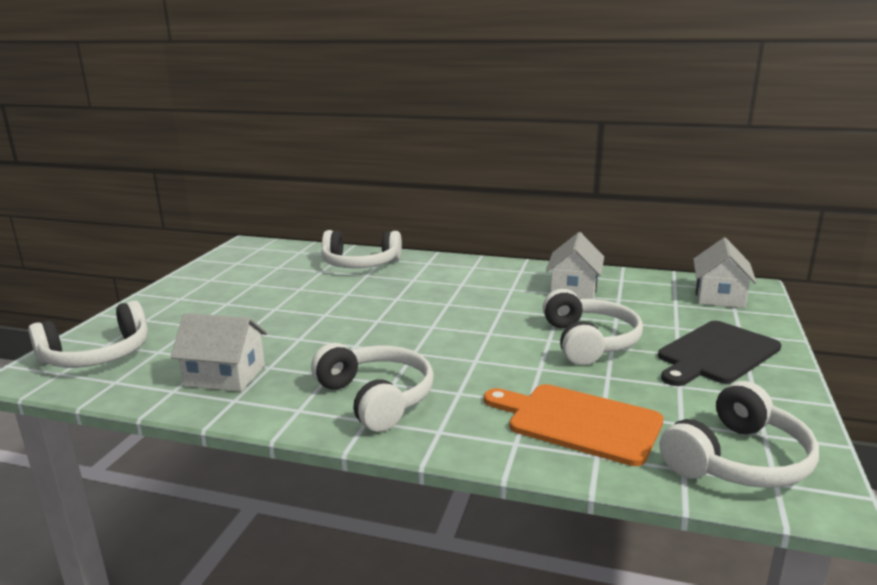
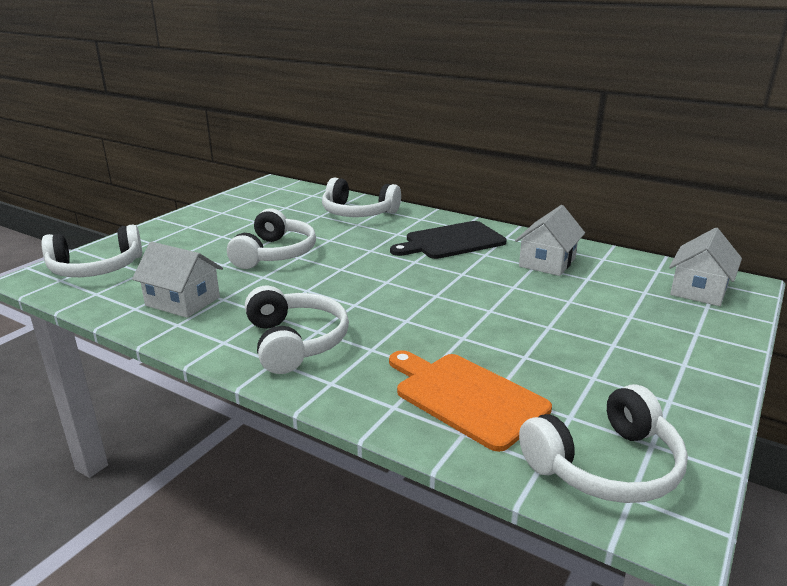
camera: 15 degrees right, 5 degrees up
white headphones [543,289,643,365] -> white headphones moved to [227,208,316,269]
black cutting board [658,321,781,386] -> black cutting board moved to [390,221,506,259]

